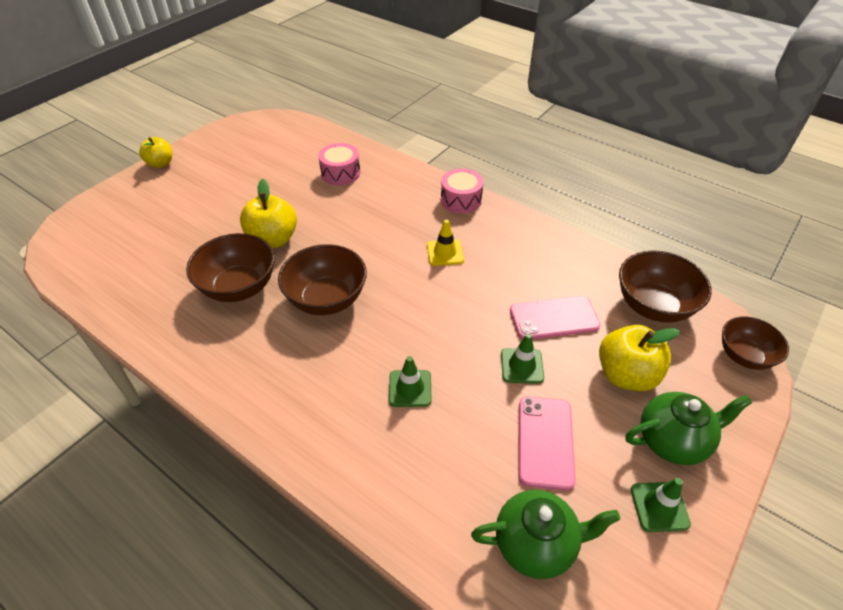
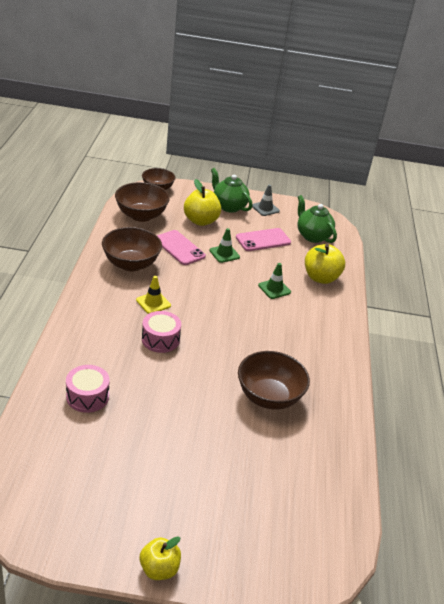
camera: 125 degrees left, 10 degrees down
yellow apple [240,179,297,248] -> yellow apple moved to [305,244,345,284]
brown bowl [278,244,367,315] -> brown bowl moved to [102,227,162,271]
pink drum [441,168,484,213] -> pink drum moved to [142,311,181,353]
green traffic cone [631,478,691,532] -> grey traffic cone [252,185,280,216]

